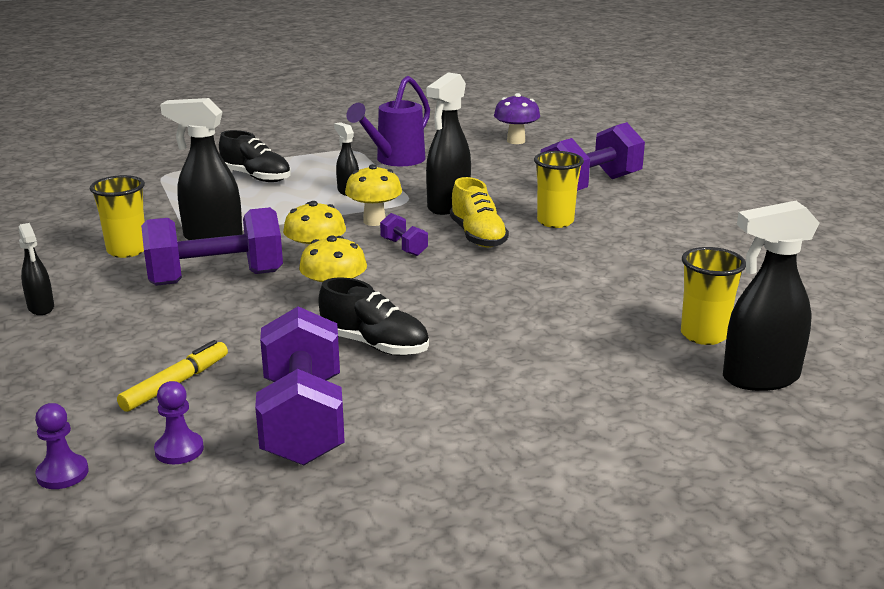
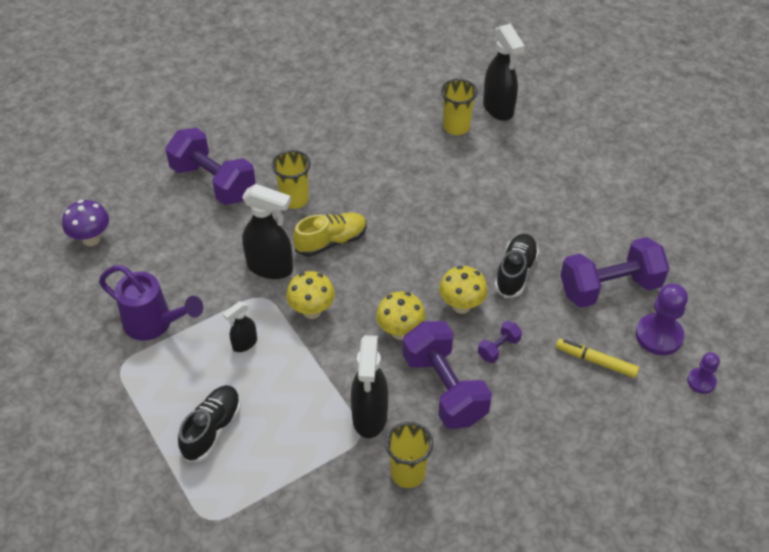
camera: 100 degrees left, 25 degrees up
black spray bottle [19,223,54,315] -> none
purple pawn [154,381,204,464] -> purple pawn [636,284,688,355], size x1.73
purple dumbbell [380,213,428,256] -> purple dumbbell moved to [478,321,522,363]

